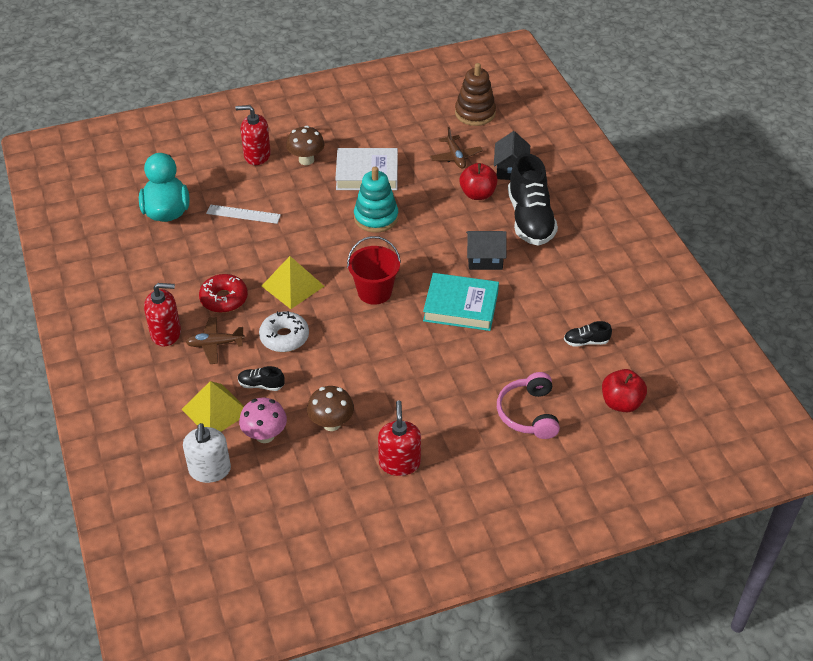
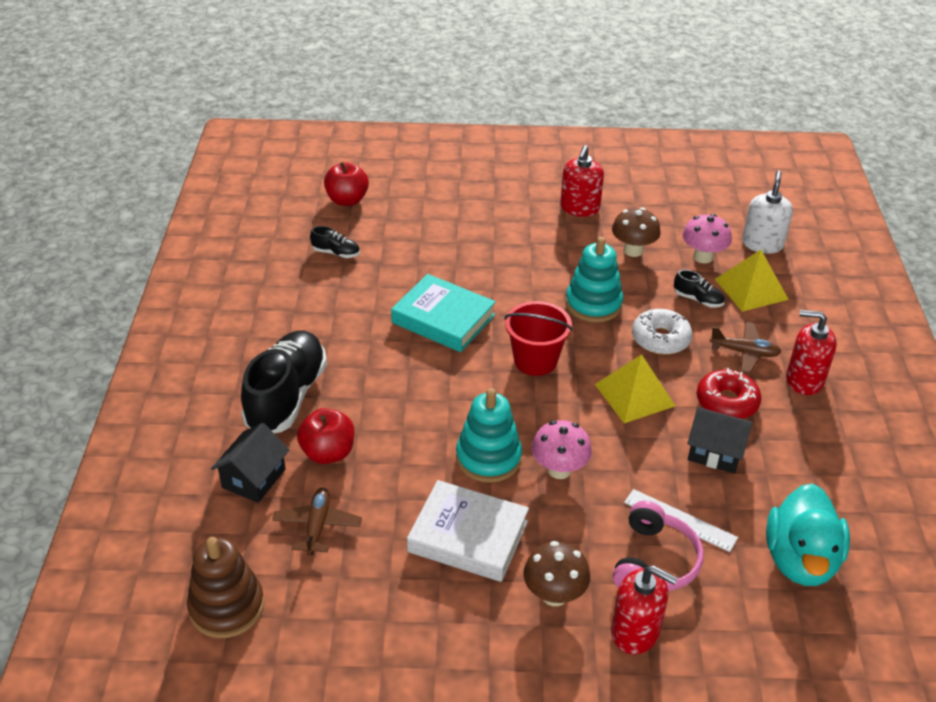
camera: 160 degrees left, 5 degrees down
black house [466,231,507,270] -> black house moved to [687,407,753,474]
pink headphones [497,372,560,439] -> pink headphones moved to [613,501,704,591]
none -> pink mushroom [532,420,592,479]
none -> turquoise stacking toy [566,237,623,323]

